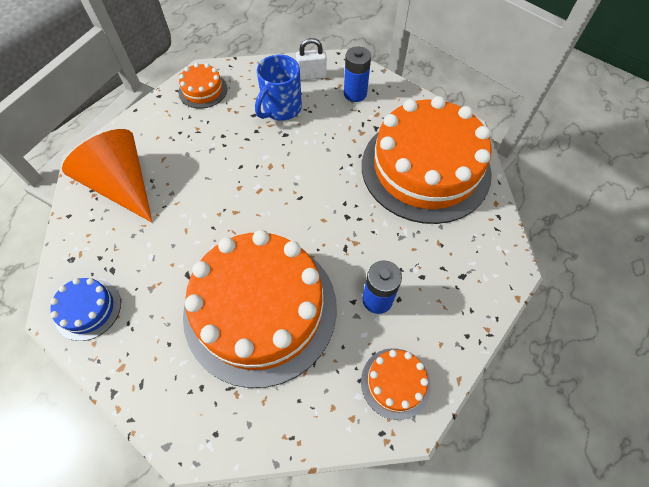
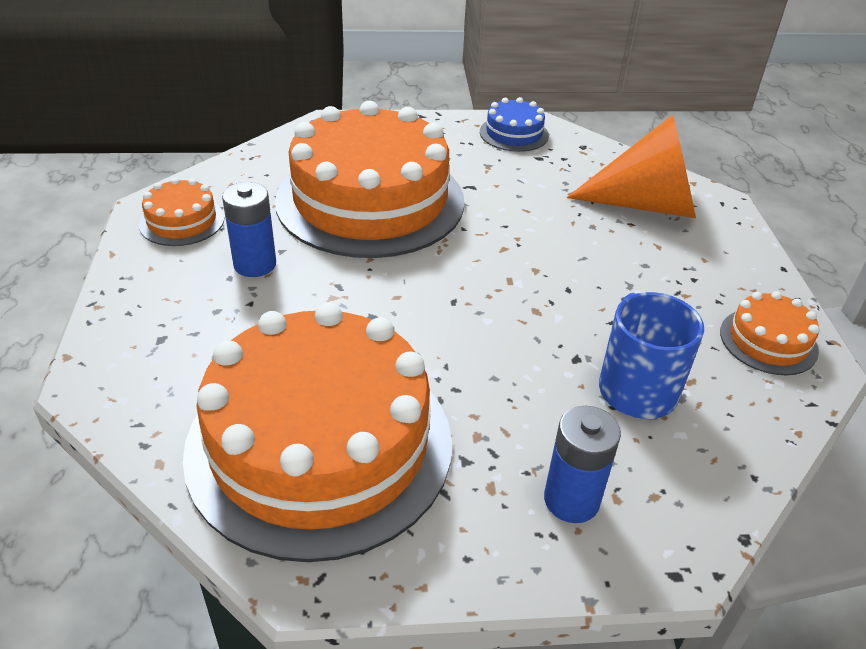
camera: 135 degrees right, 20 degrees down
white padlock [296,38,327,81] -> none

